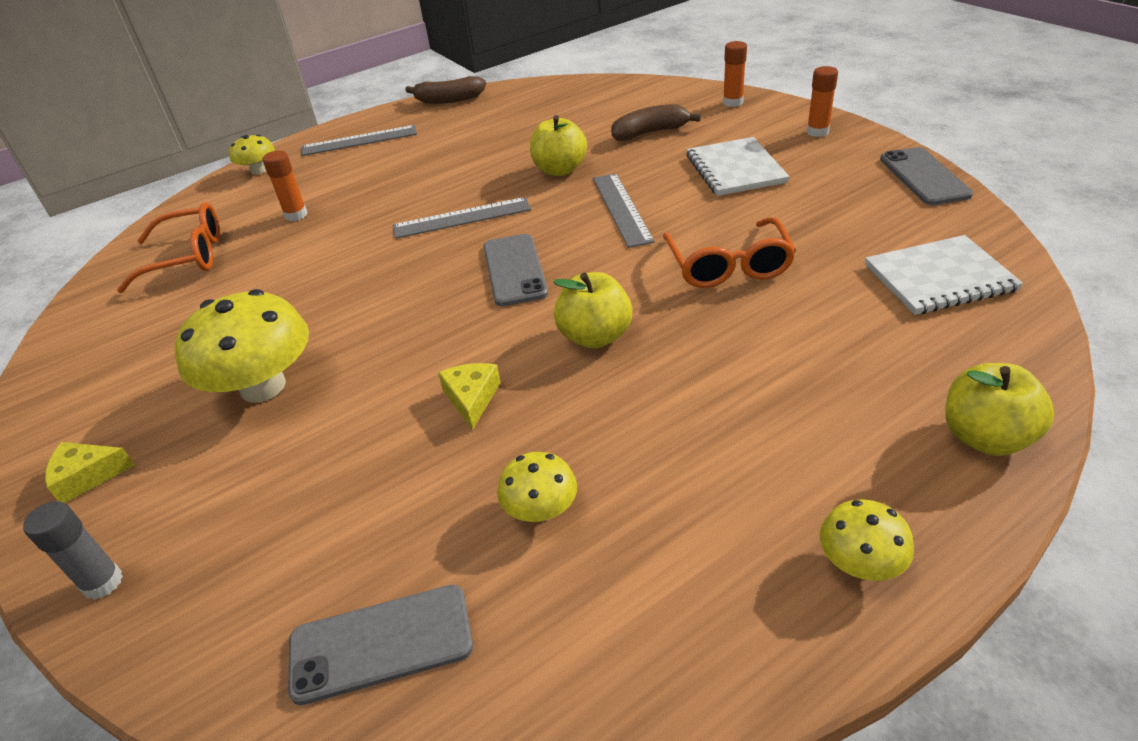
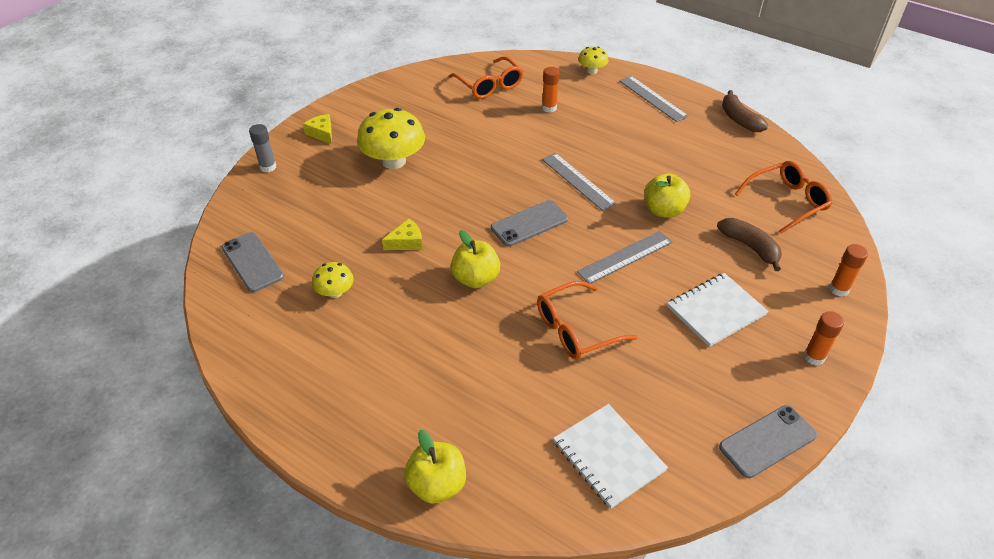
camera: 65 degrees right, 5 degrees up
yellow mushroom [820,499,914,581] -> none
none -> orange glasses [735,161,832,234]

